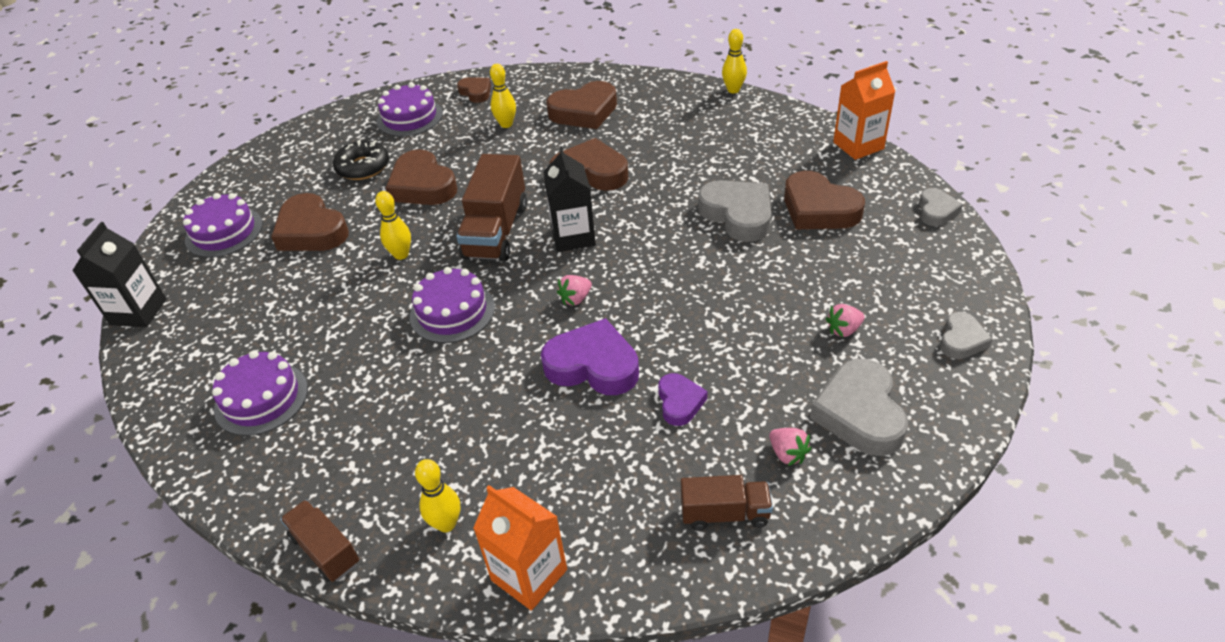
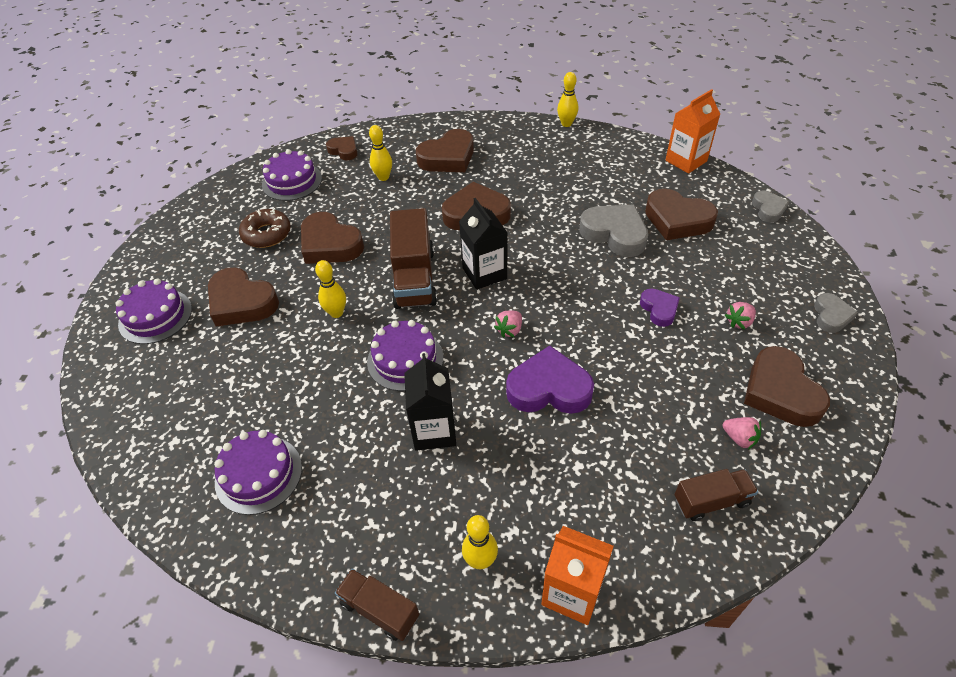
camera: 15 degrees left, 5 degrees up
black carton [72,222,166,327] -> black carton moved to [404,353,456,451]
black donut [333,140,389,180] -> brown donut [239,208,291,248]
purple heart [658,373,707,426] -> purple heart moved to [640,289,680,327]
grey heart [810,359,908,456] -> brown heart [744,346,830,427]

